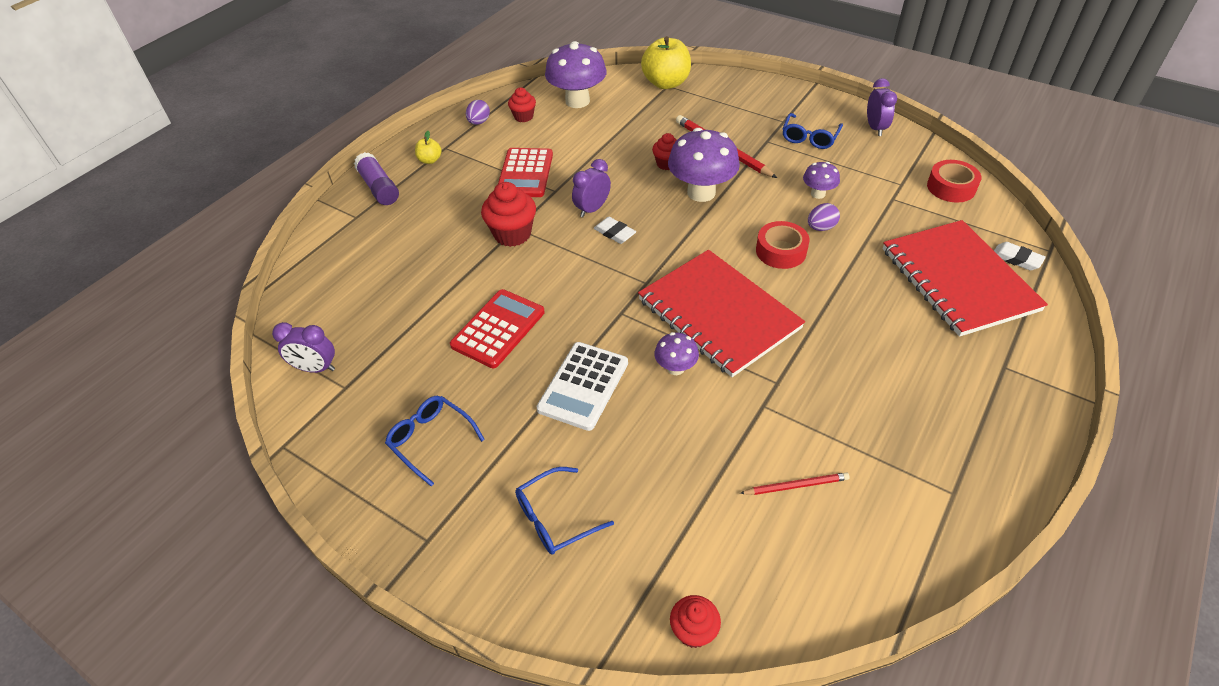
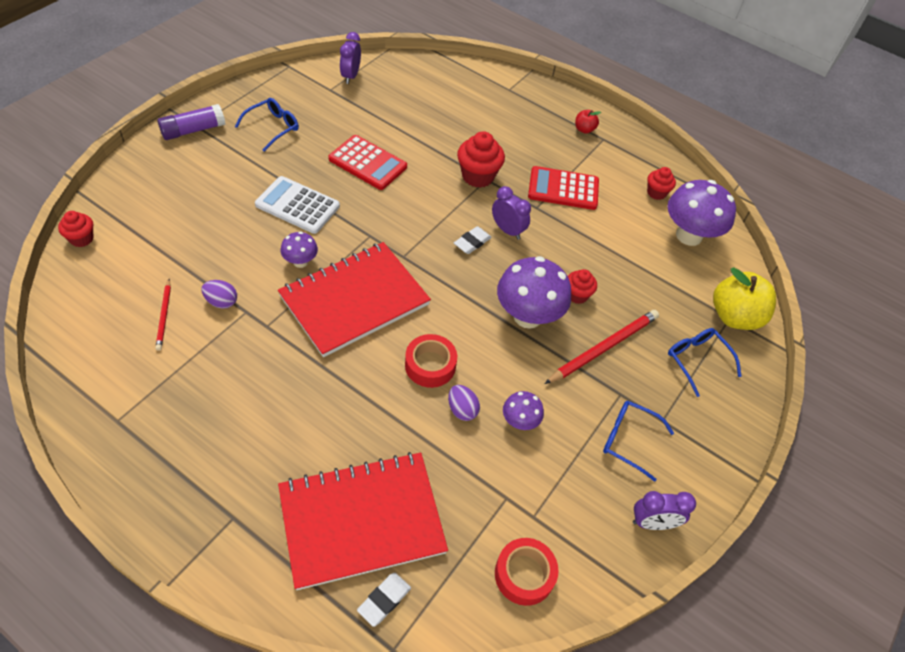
camera: 85 degrees right, 5 degrees up
purple glue stick [354,152,399,205] -> purple glue stick moved to [158,104,225,140]
yellow apple [415,131,442,164] -> red apple [575,110,601,134]
purple egg [466,100,490,125] -> purple egg moved to [202,280,237,309]
blue glasses [515,467,614,555] -> blue glasses moved to [668,328,742,397]

